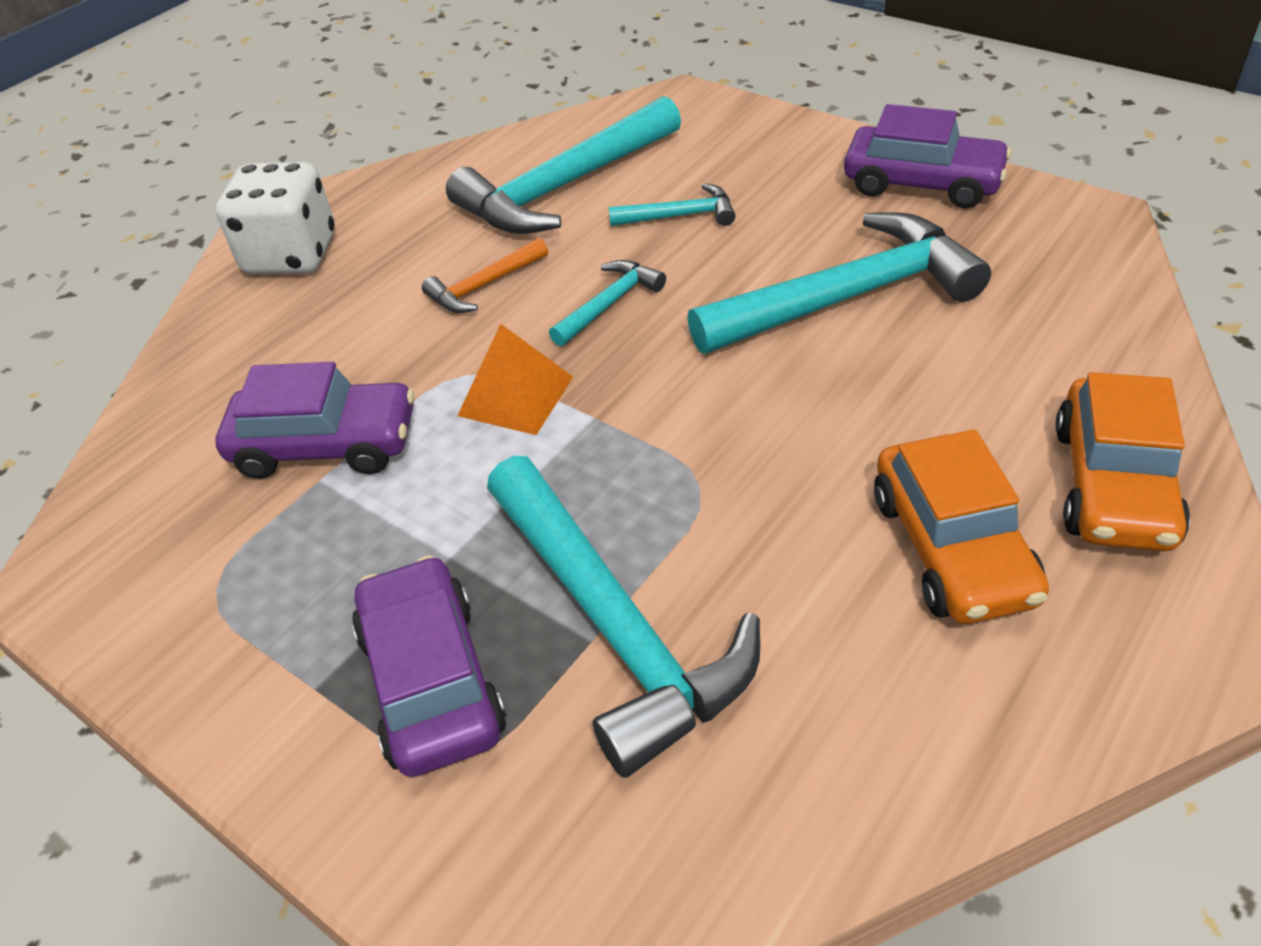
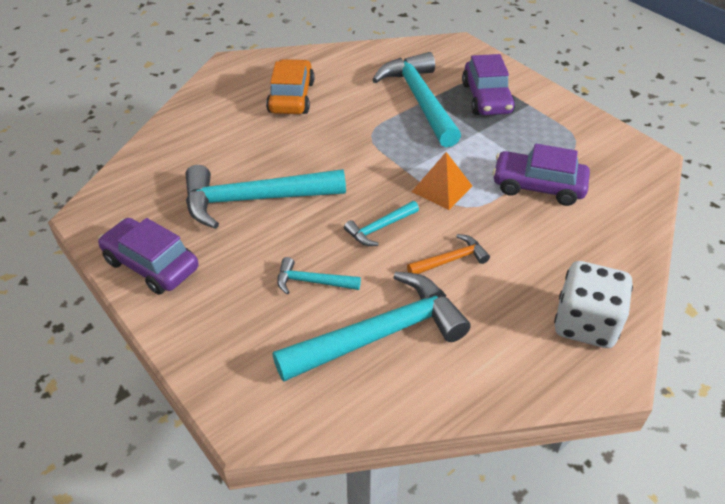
camera: 170 degrees left, 0 degrees up
orange car [1055,372,1190,551] -> none

